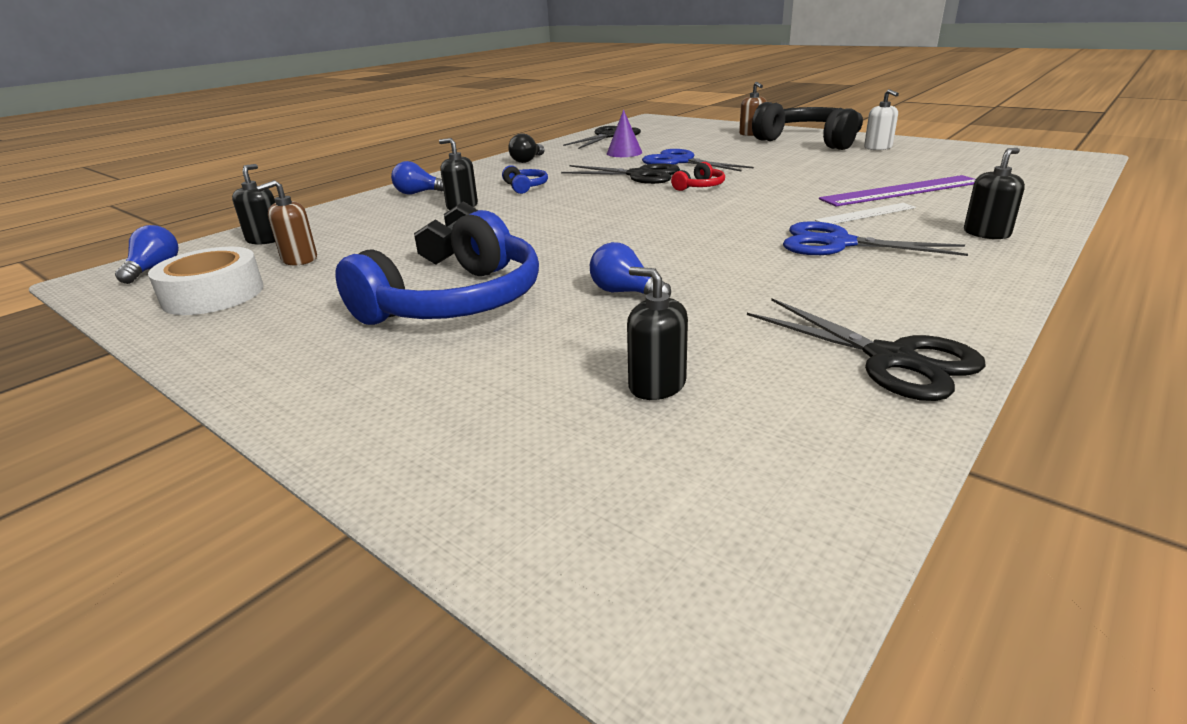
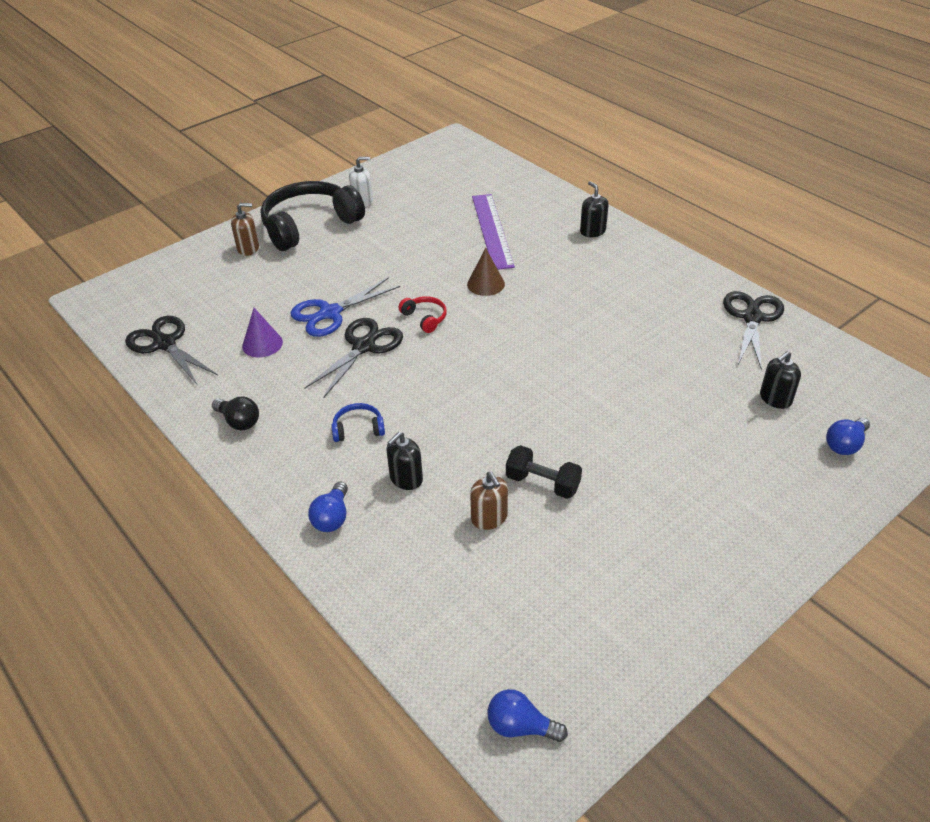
camera: 80 degrees left, 15 degrees up
white tape [148,247,264,315] -> none
black soap dispenser [232,164,275,244] -> none
brown soap dispenser [256,180,317,265] -> brown soap dispenser moved to [470,472,508,530]
blue headphones [335,210,539,325] -> none
blue light bulb [590,242,671,297] -> blue light bulb moved to [826,418,870,455]
black scissors [747,298,986,401] -> black scissors turned 45 degrees counterclockwise [723,291,784,371]
blue scissors [783,221,968,256] -> none
white ruler [815,203,916,224] -> none
none -> brown cone [467,248,505,296]

